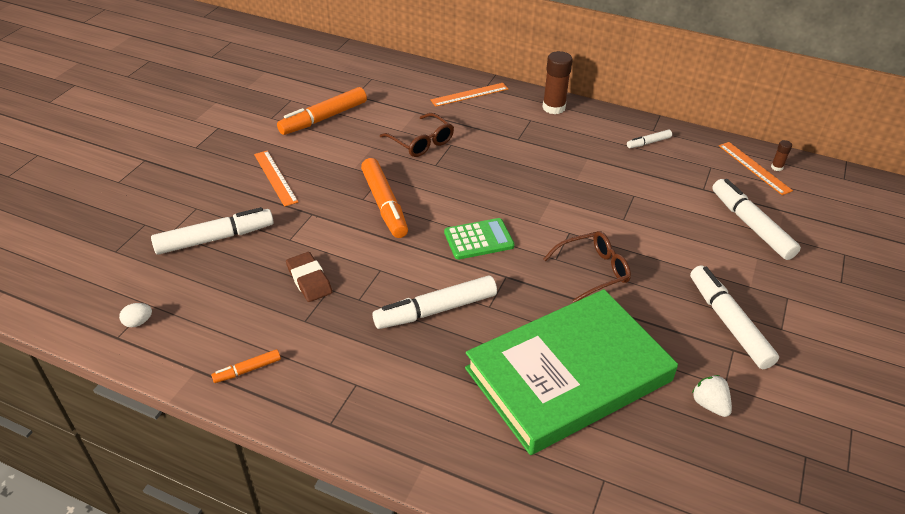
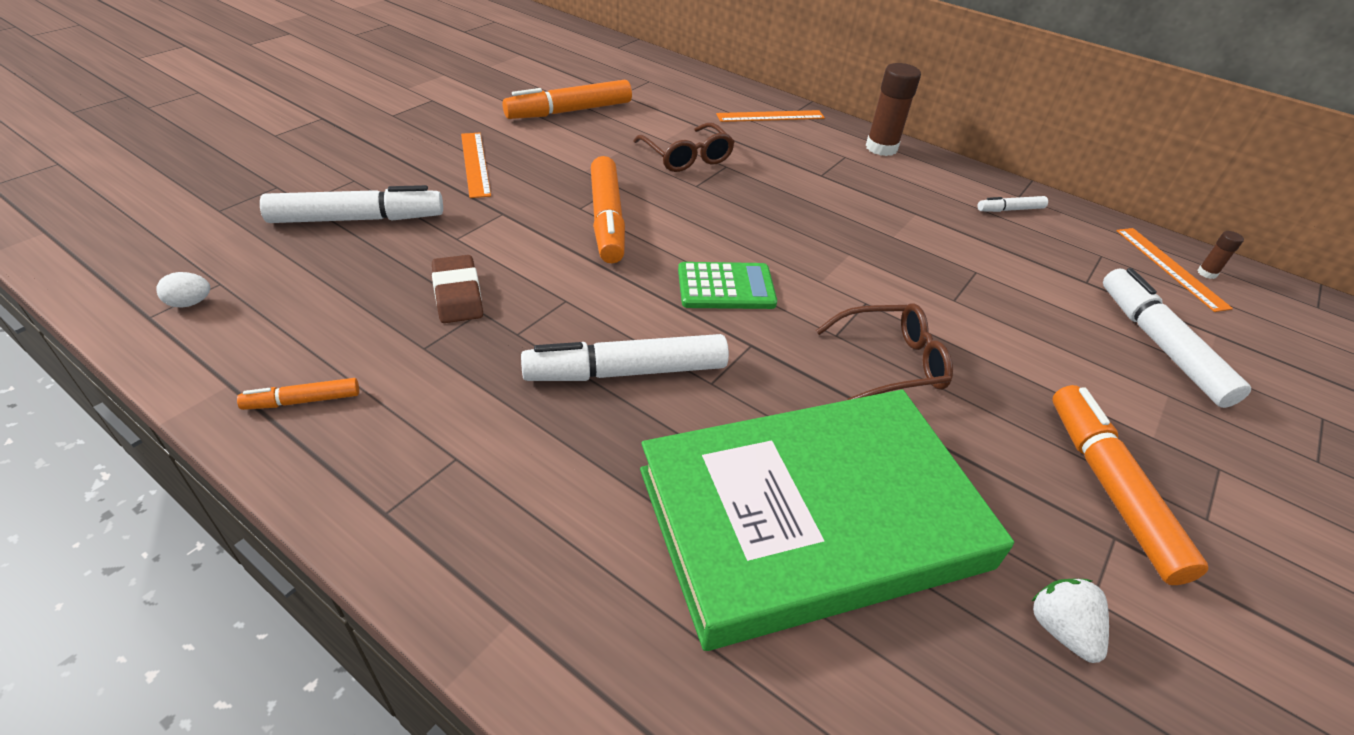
camera: 10 degrees right, 0 degrees up
white marker [690,265,779,369] -> orange marker [1052,385,1208,585]

